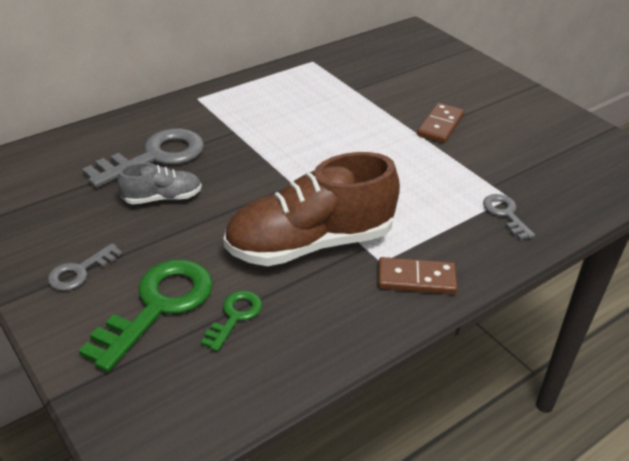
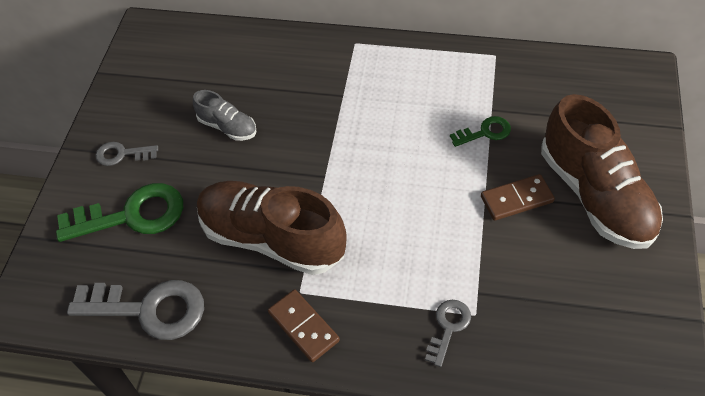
camera: 50 degrees right, 15 degrees up
grey key [82,128,204,188] -> grey key moved to [67,280,204,340]
green key [201,291,262,352] -> green key moved to [450,116,511,147]
none -> brown shoe [541,94,663,249]

